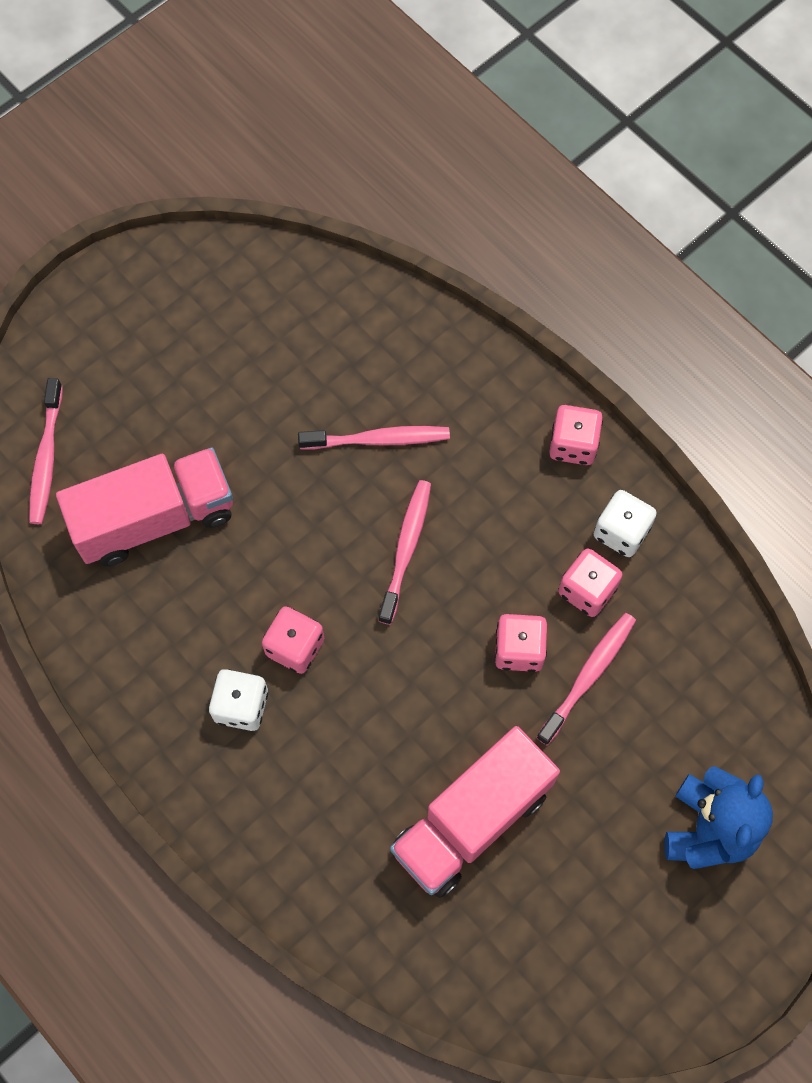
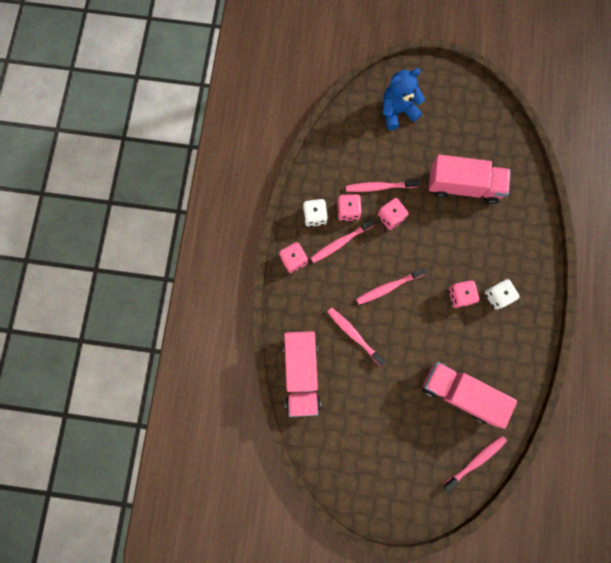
camera: 130 degrees left, 10 degrees up
none -> pink truck [283,331,321,417]
none -> pink toothbrush [310,218,375,263]

